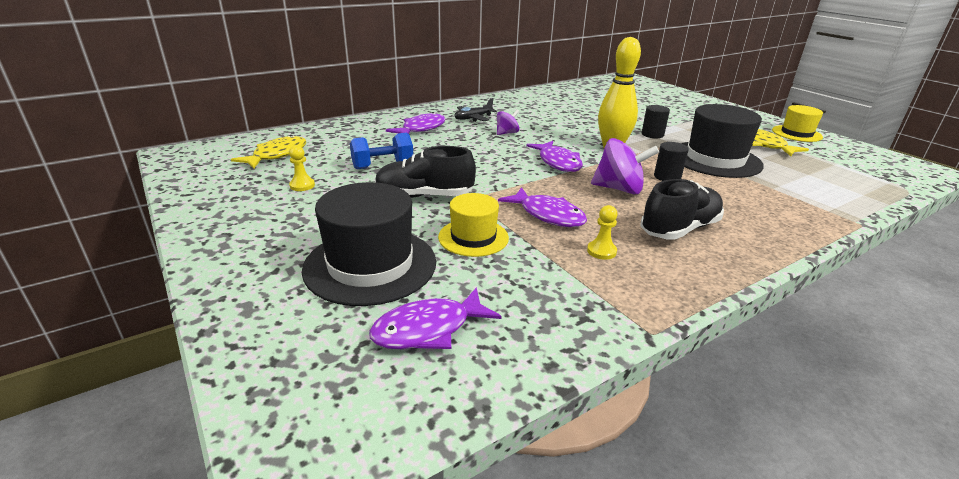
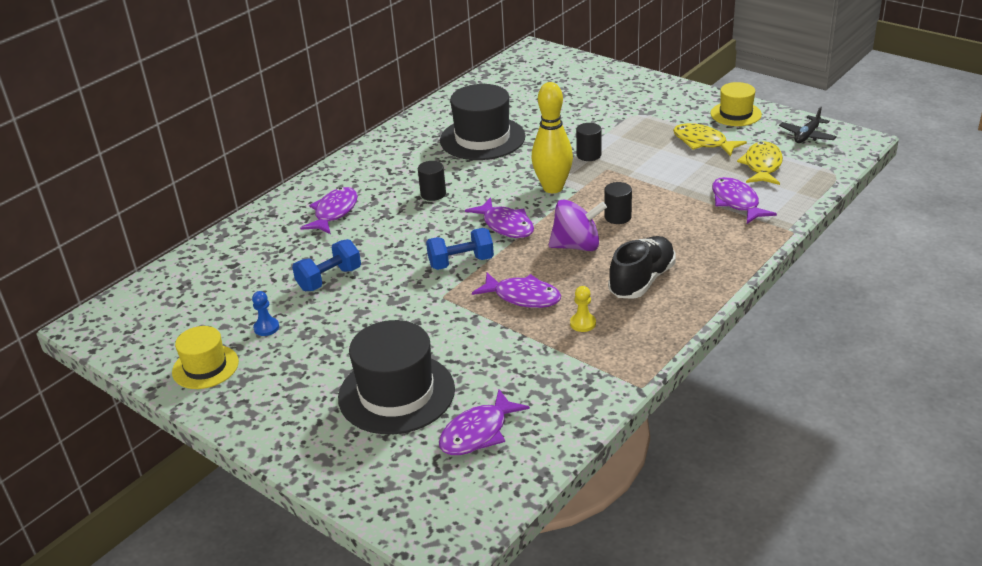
camera: 15 degrees left, 5 degrees up
yellow fish [231,135,306,169] -> yellow fish moved to [737,141,783,185]
yellow pawn [289,145,315,191] -> blue pawn [252,291,279,336]
black shoe [375,146,476,198] -> none
yellow hat [438,193,509,257] -> yellow hat moved to [172,326,239,389]
black plane [454,98,497,122] -> black plane moved to [779,106,837,143]
purple spinning top [497,109,519,135] -> black cylinder [418,161,446,201]
black hat [681,104,764,178] -> black hat moved to [440,84,526,160]
none -> blue dumbbell [426,228,494,270]
none -> purple fish [712,177,777,224]

